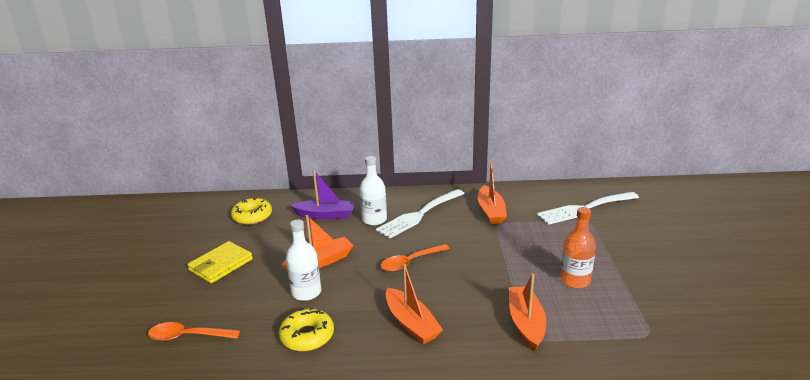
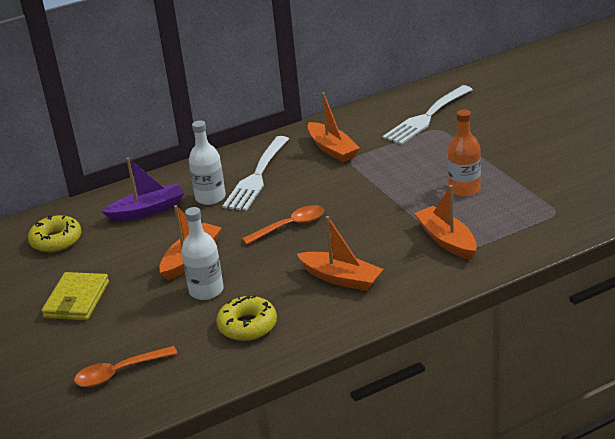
camera: 25 degrees left, 5 degrees up
orange spoon [381,244,450,272] -> orange spoon turned 150 degrees counterclockwise [242,205,324,245]

